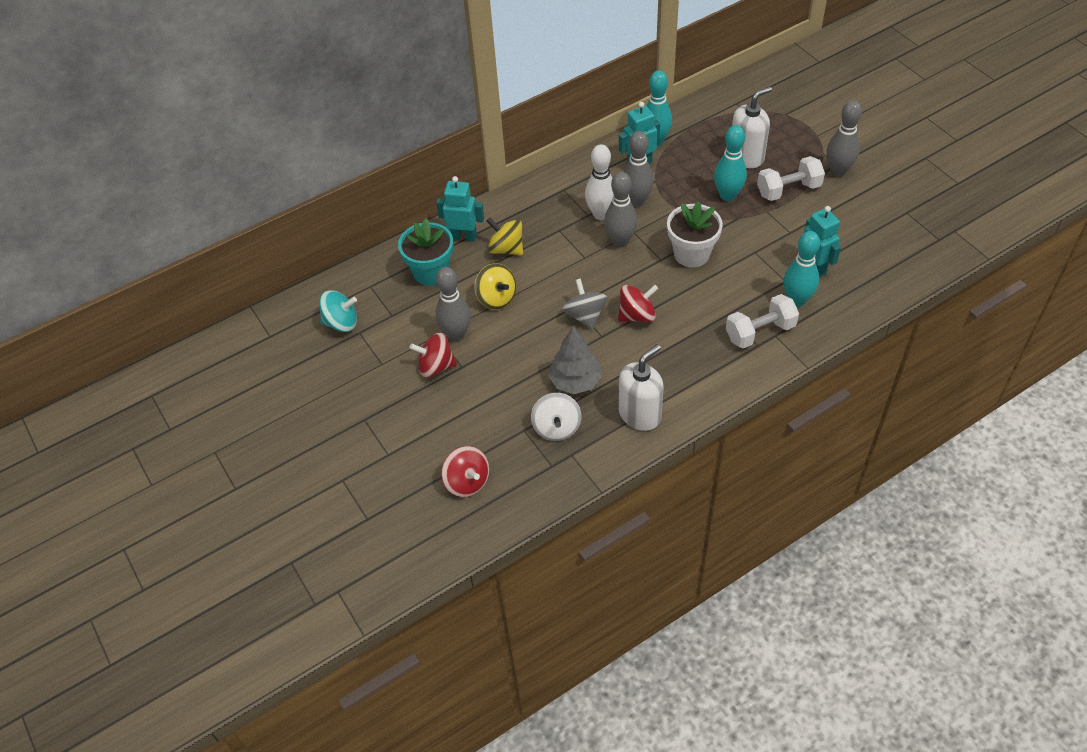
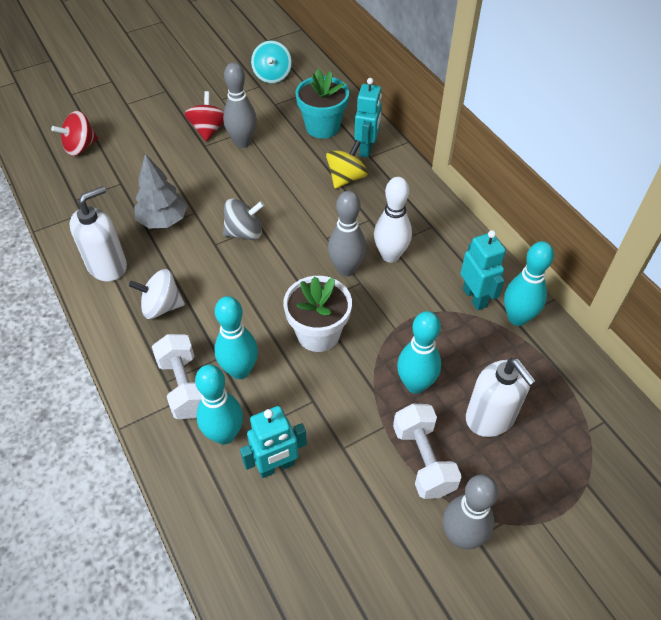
camera: 90 degrees right, 0 degrees up
yellow spinning top [474,263,516,310] -> none
white spinning top [531,393,581,441] -> white spinning top moved to [129,269,185,319]
red spinning top [618,285,658,322] -> none
white soap dispenser [619,344,664,431] -> white soap dispenser turned 90 degrees counterclockwise [69,186,127,281]
grey bowling pin [624,131,654,207] -> none
none -> turquoise bowling pin [215,296,258,379]

